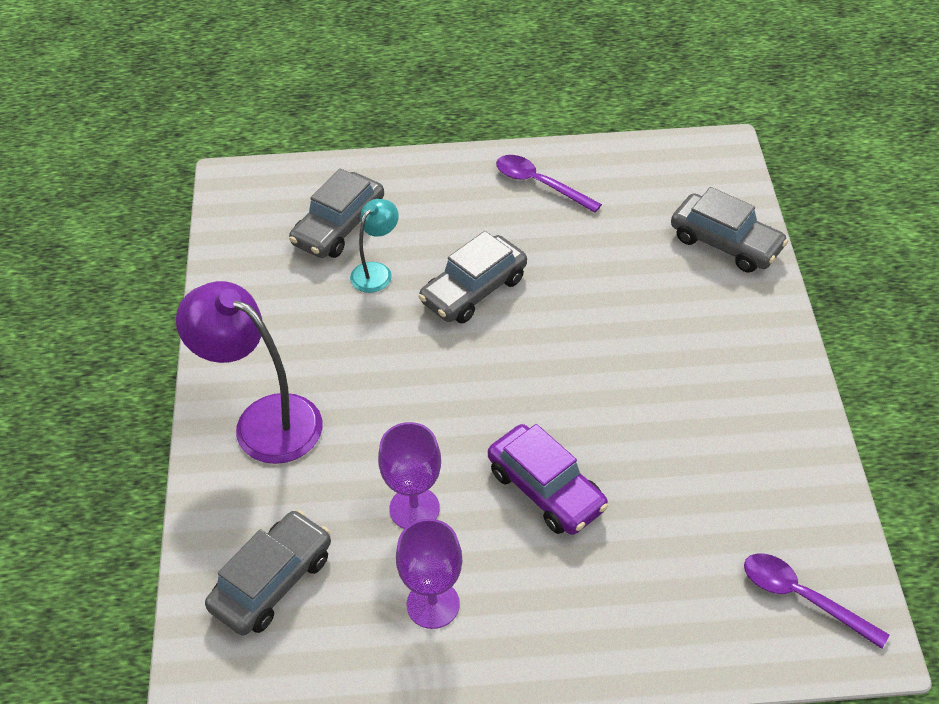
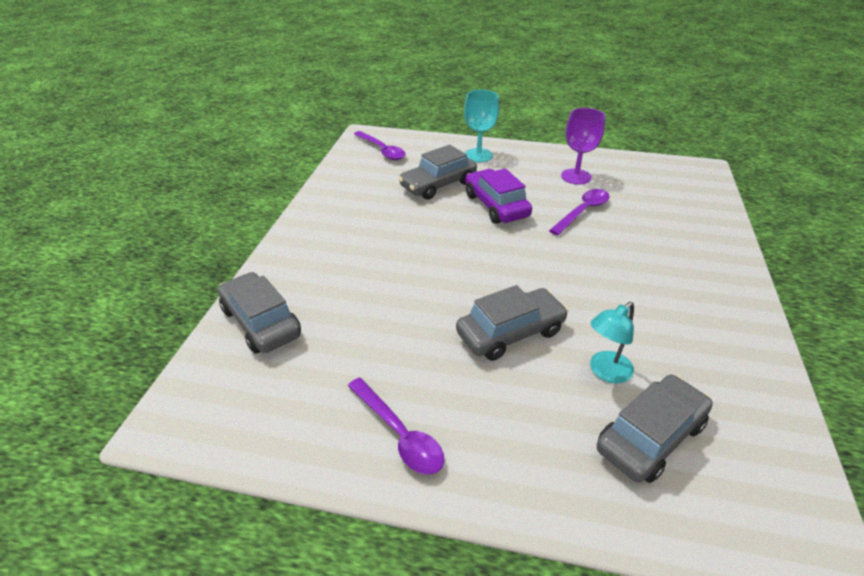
camera: 165 degrees left, 10 degrees down
purple lamp [176,281,323,464] -> none
grey car [205,510,331,636] -> grey car moved to [398,145,477,200]
purple goblet [378,422,441,529] -> purple spoon [549,189,610,236]
none -> turquoise goblet [464,90,499,162]

